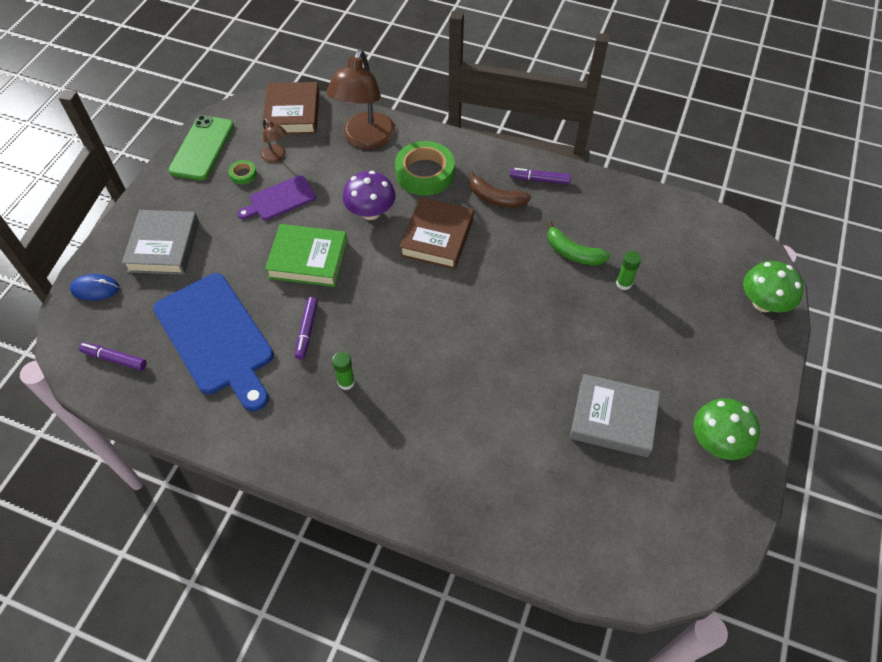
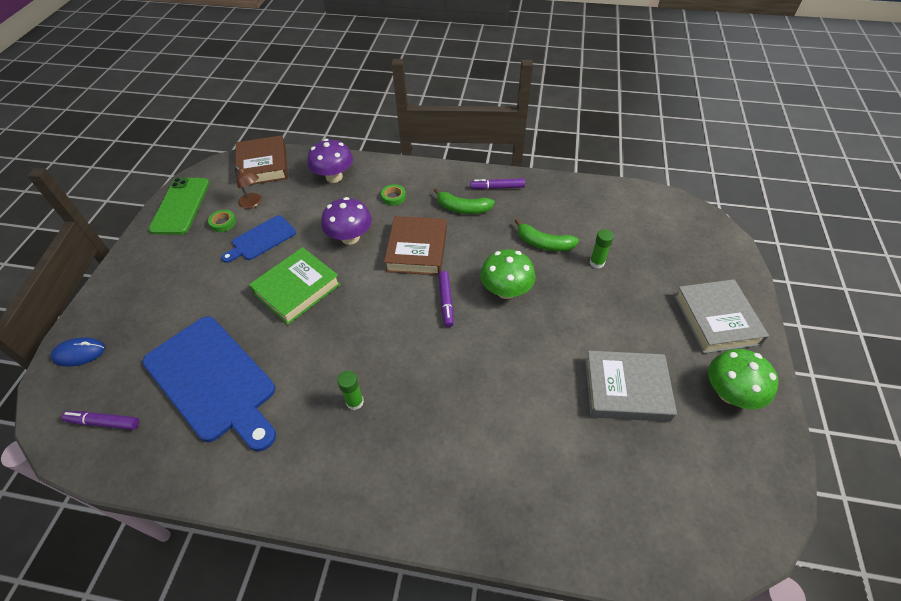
camera: 10 degrees left, 5 degrees down
grey book [122,210,199,275] -> grey book moved to [674,279,769,354]
purple cutting board [237,175,316,220] -> blue cutting board [221,215,296,263]
green book [265,224,347,287] -> green book turned 45 degrees counterclockwise [249,247,341,325]
purple marker [295,297,318,359] -> purple marker moved to [438,271,454,327]
brown lamp [326,49,396,149] -> purple mushroom [308,139,353,183]
green tape [395,141,455,196] -> green tape [381,184,406,206], size x0.45
brown banana [468,171,531,208] -> green banana [433,188,495,214]
green mushroom [743,261,804,312] -> green mushroom moved to [480,249,535,299]

